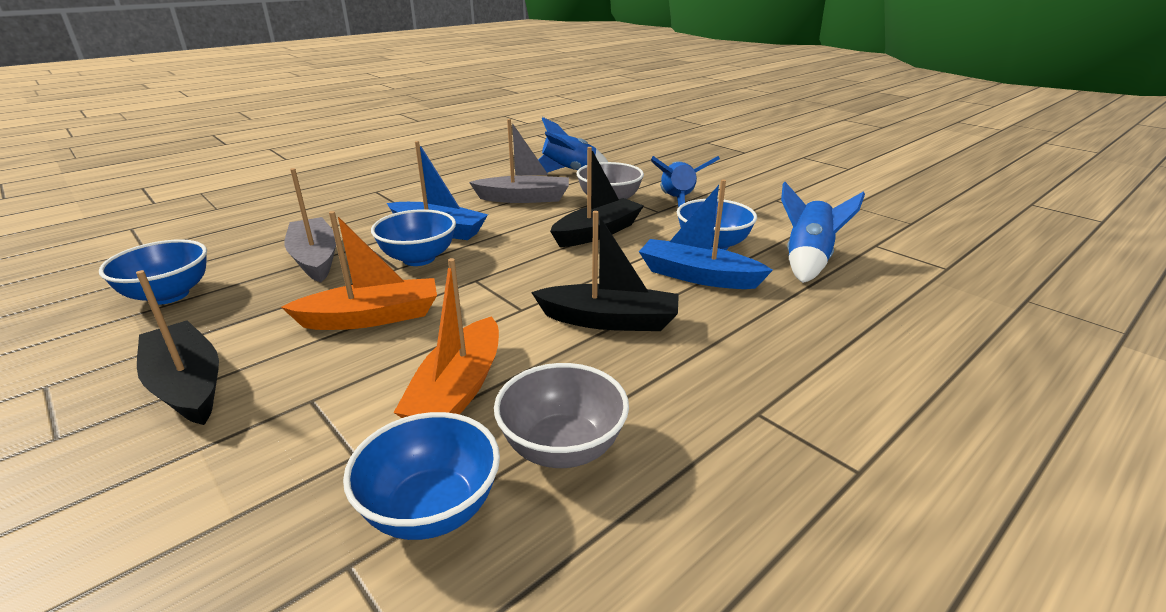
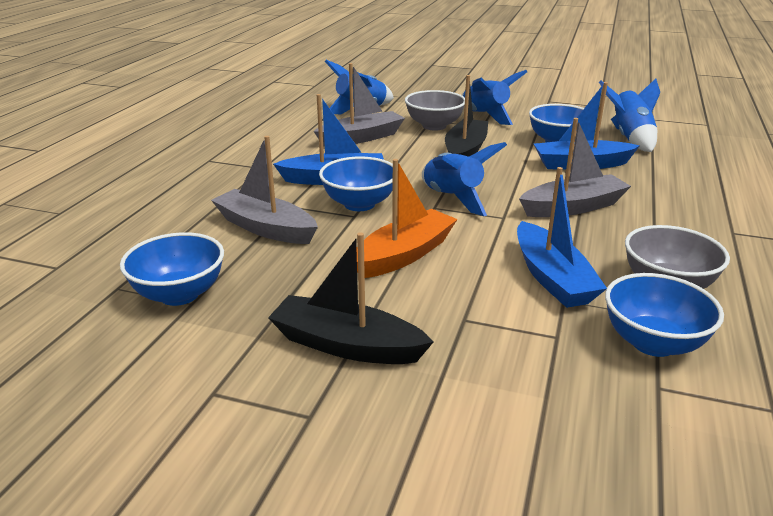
camera: 30 degrees left, 0 degrees up
orange boat [393,258,499,418] -> blue boat [517,167,607,308]
black boat [531,211,679,331] -> grey boat [519,118,631,217]
none -> blue rocket [422,142,507,216]

